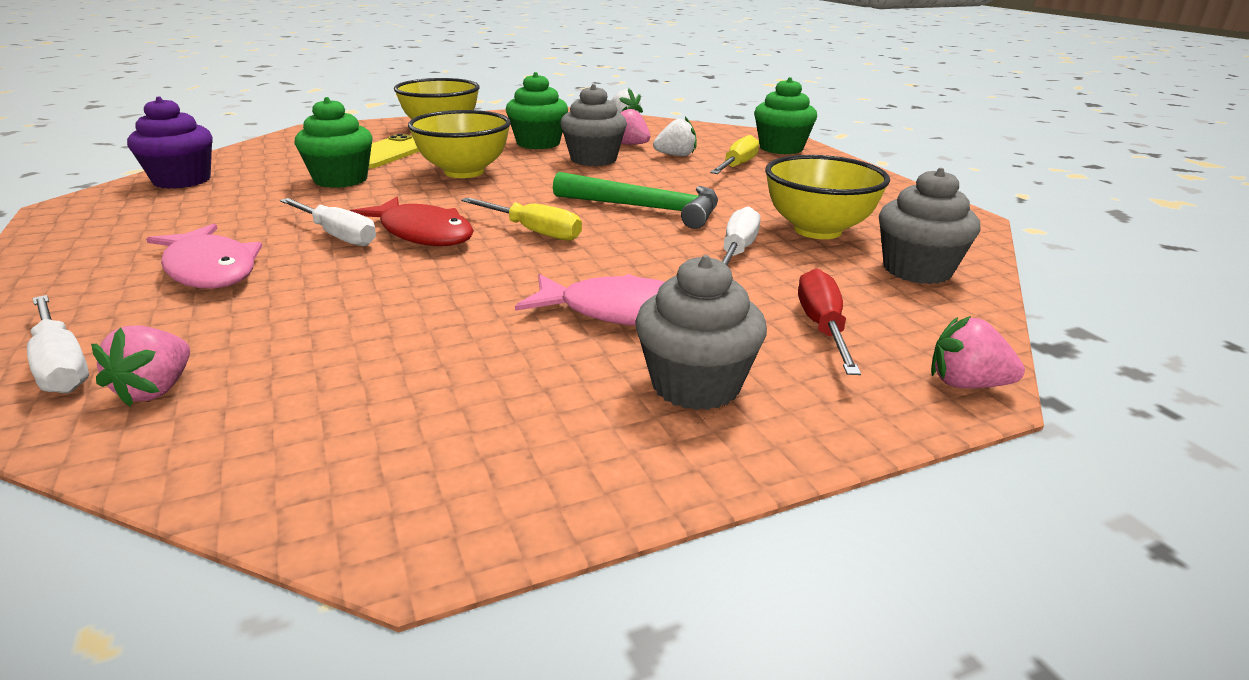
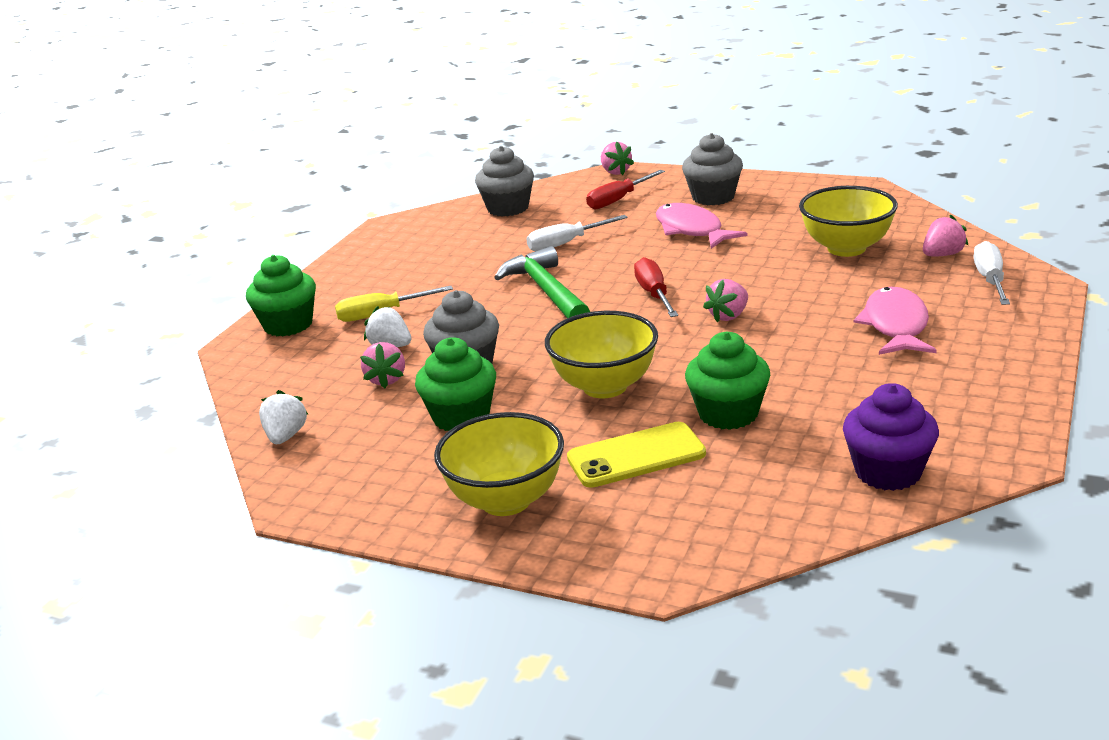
camera: 130 degrees left, 0 degrees up
white screwdriver [280,198,376,246] -> none
red fish [349,197,474,246] -> pink strawberry [703,279,748,322]
yellow screwdriver [461,197,582,241] -> red screwdriver [634,257,678,317]
yellow bowl [765,155,890,239] -> yellow bowl moved to [799,186,898,257]

